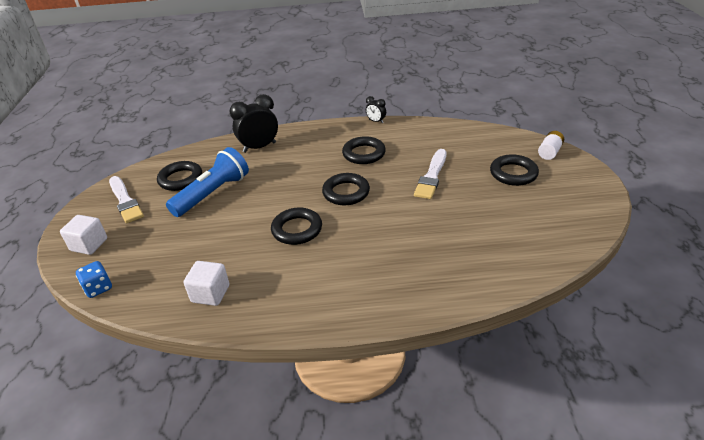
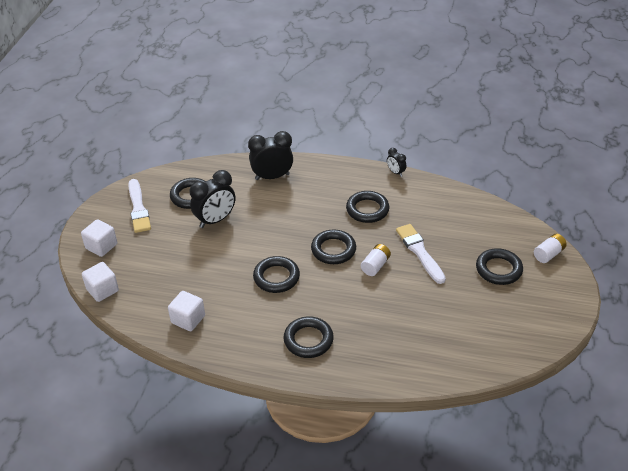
camera: 15 degrees right, 5 degrees up
blue dice [76,261,112,298] -> white cube [82,262,119,302]
blue flashlight [166,147,249,217] -> black clock [190,170,235,228]
white brush [414,149,447,199] -> white brush turned 120 degrees clockwise [396,224,446,284]
none -> black ring [283,316,334,358]
none -> white battery [361,244,391,276]

